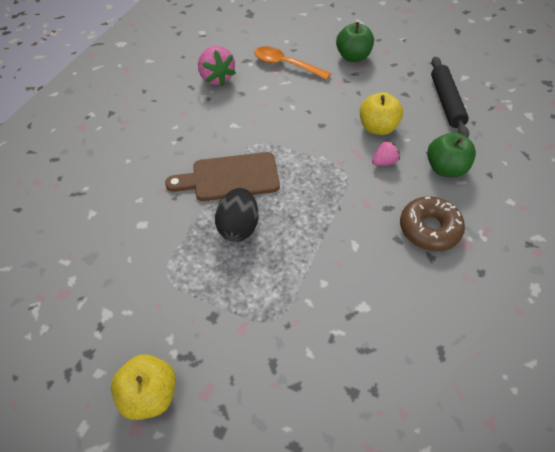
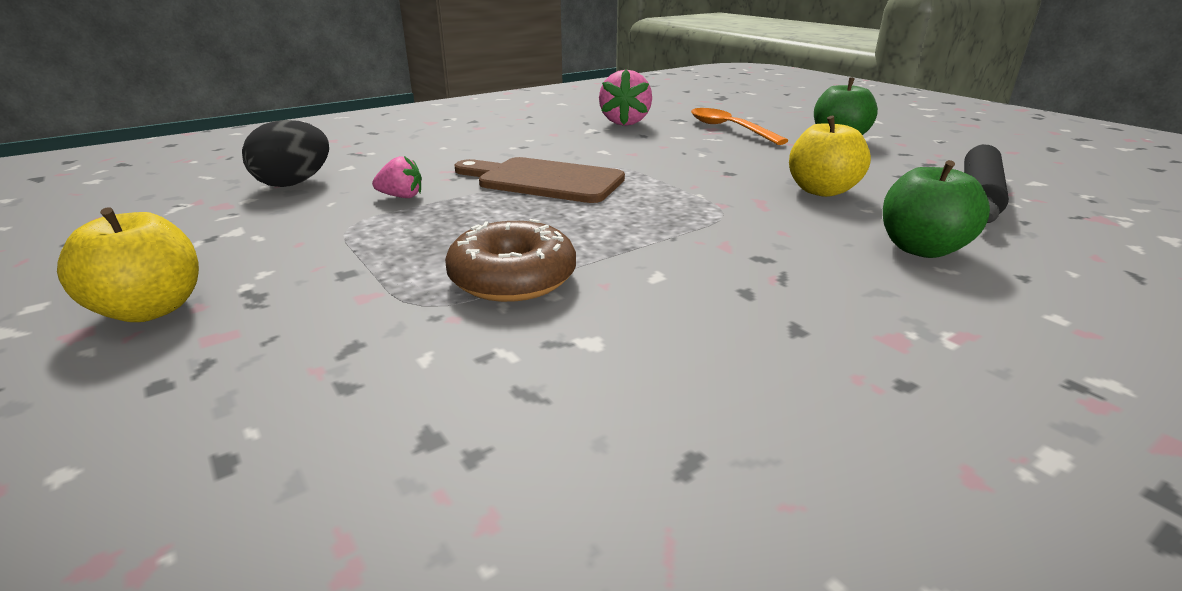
camera: 30 degrees right, 25 degrees down
black egg [215,188,258,242] -> black egg moved to [242,120,329,187]
pink strawberry [372,141,400,166] -> pink strawberry moved to [372,156,422,198]
brown donut [400,196,465,251] -> brown donut moved to [445,219,576,302]

